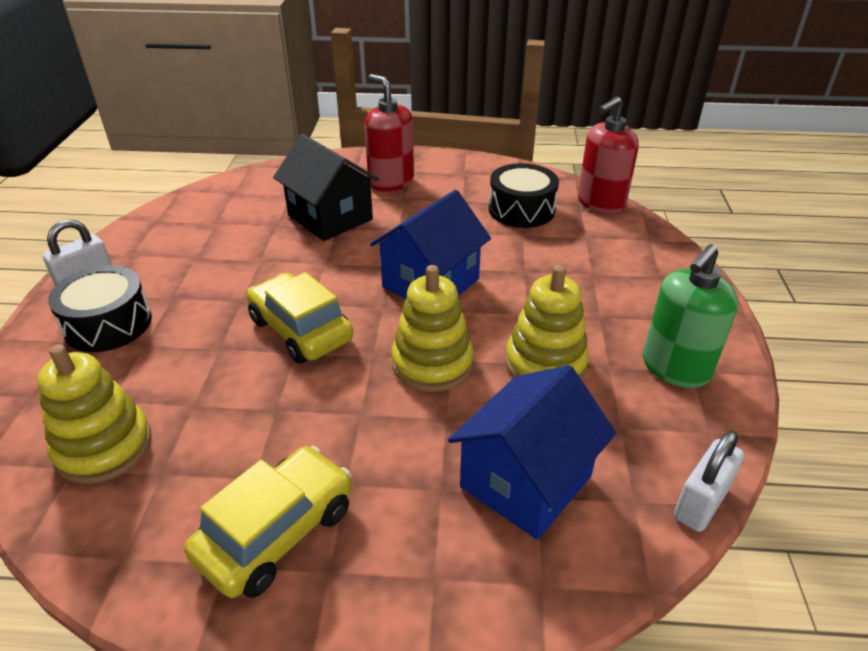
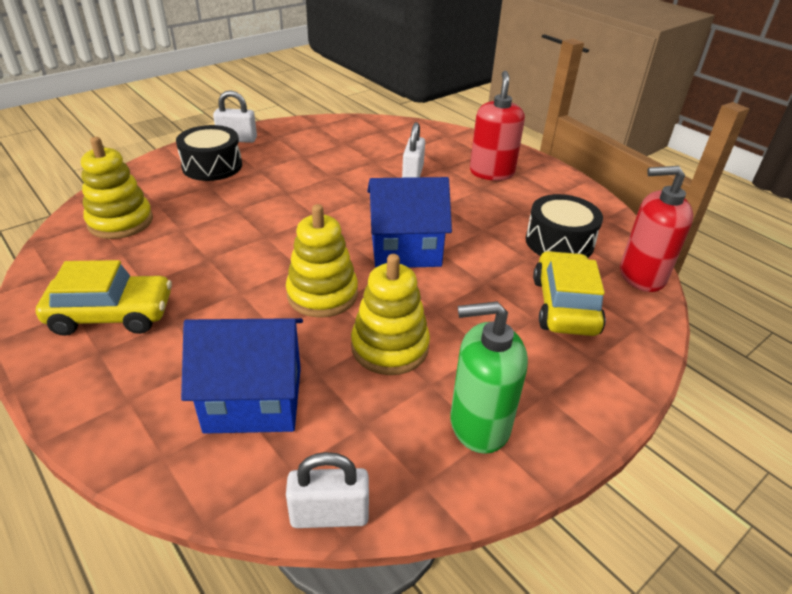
camera: 45 degrees right, 0 degrees up
yellow car [247,272,353,364] -> yellow car moved to [533,251,606,336]
black house [273,134,379,241] -> white padlock [402,122,425,178]

